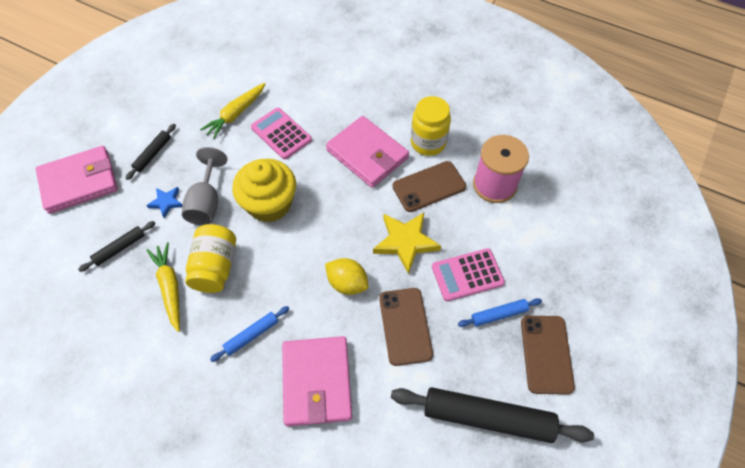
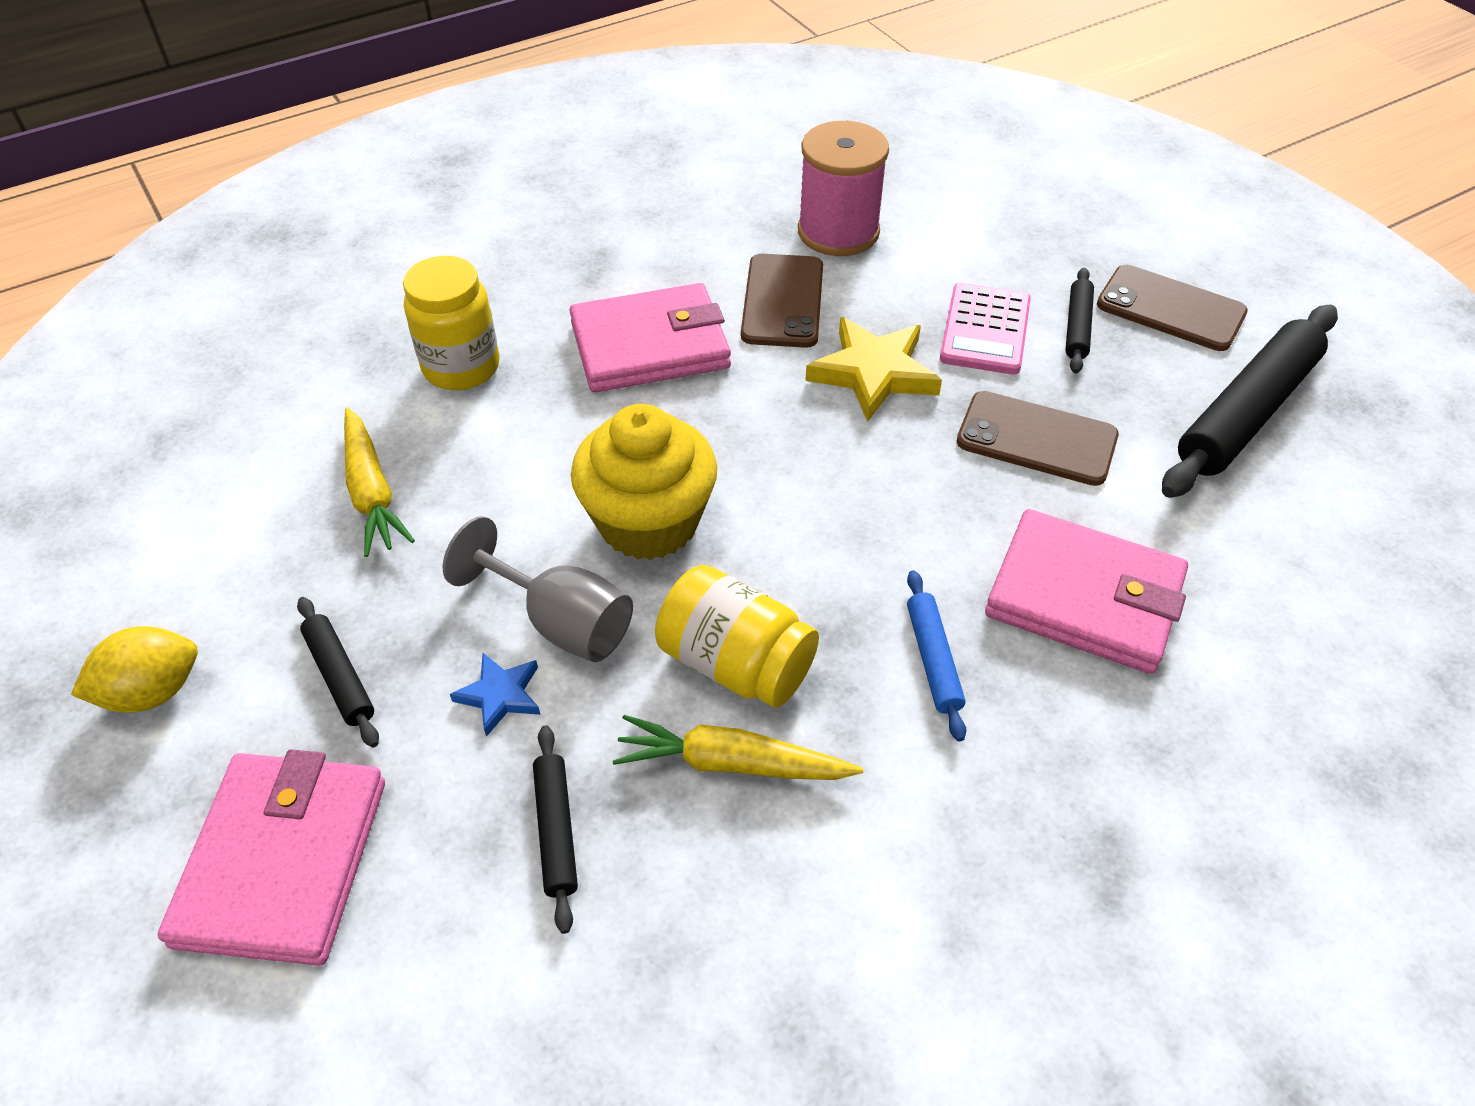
camera: 60 degrees left, 10 degrees down
pink calculator [251,108,312,159] -> none
yellow lemon [325,258,369,295] -> yellow lemon moved to [71,626,198,713]
yellow jar [411,96,451,156] -> yellow jar moved to [403,256,500,390]
blue rolling pin [458,298,542,327] -> black rolling pin [1065,268,1094,374]

